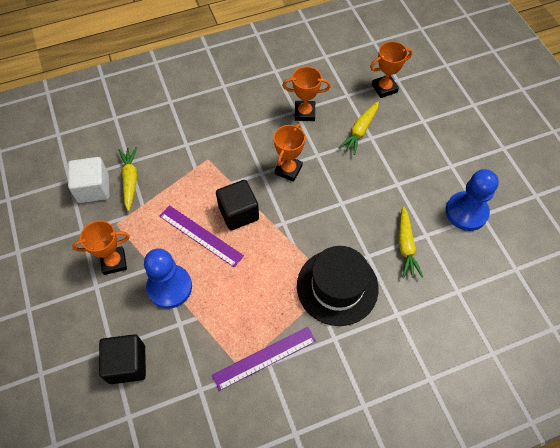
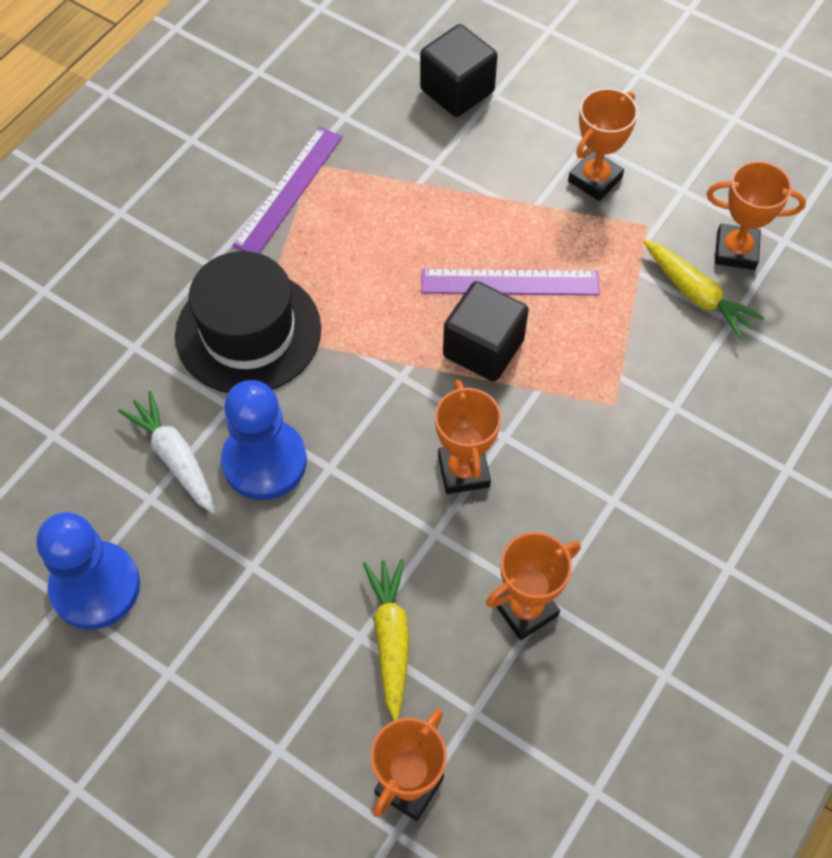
camera: 145 degrees right, 0 degrees up
white cube [68,157,110,203] -> orange trophy [707,161,806,270]
blue pawn [144,248,192,309] -> blue pawn moved to [221,380,307,500]
yellow carrot [398,206,423,278] -> white carrot [118,391,216,514]

